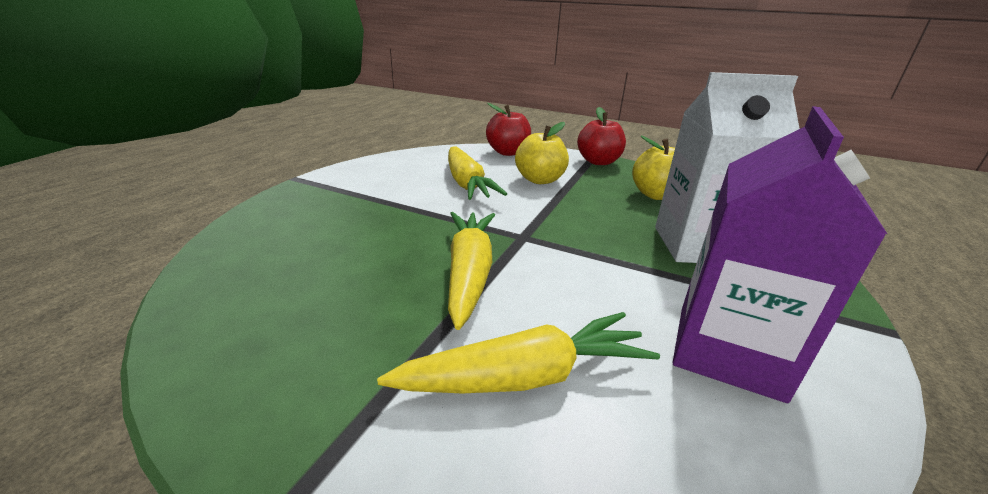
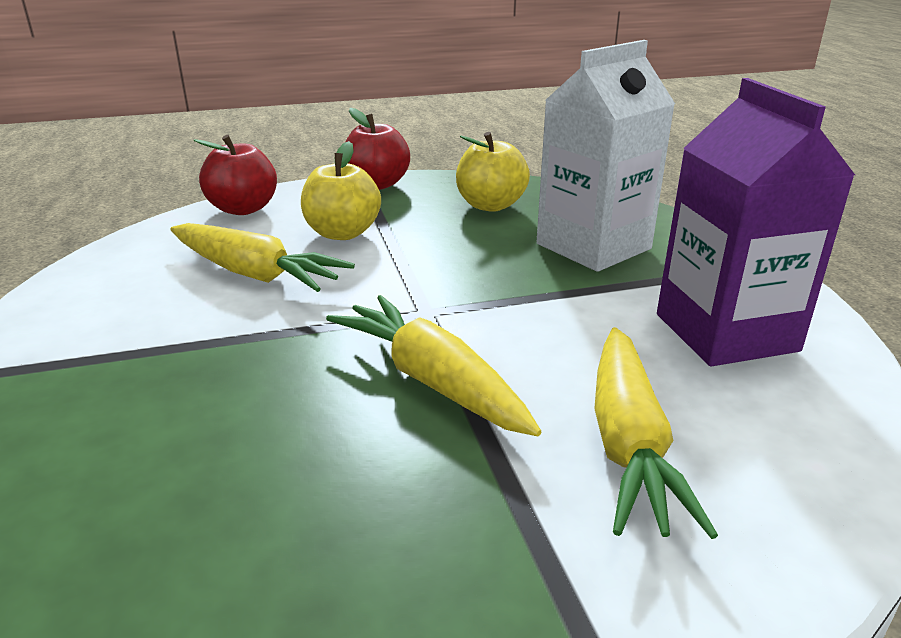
camera: 40 degrees left, 0 degrees up
yellow carrot [377,312,660,393] -> yellow carrot turned 150 degrees clockwise [594,327,718,539]

